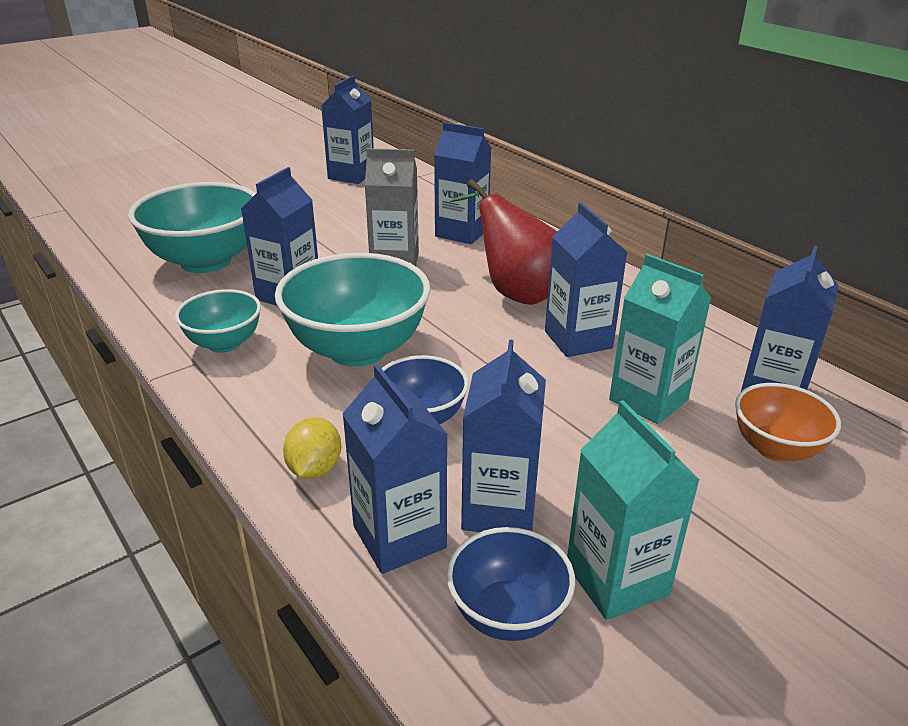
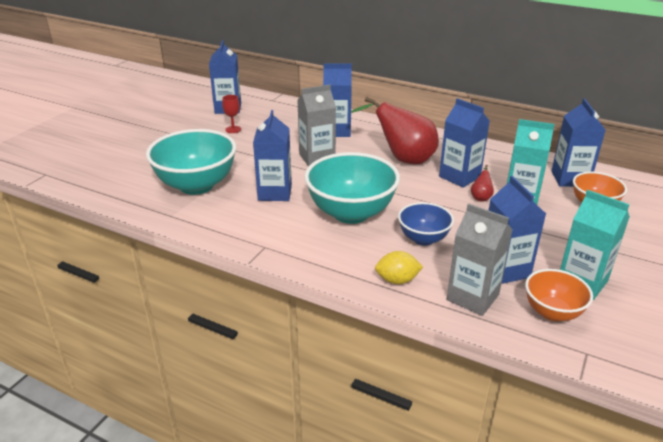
camera: 25 degrees left, 0 degrees up
turquoise bowl [175,289,261,353] -> none
yellow lemon [283,417,341,479] -> yellow lemon turned 75 degrees counterclockwise [375,251,423,284]
blue carton [342,364,448,574] -> grey carton [447,203,513,316]
blue bowl [447,527,575,641] -> orange bowl [525,269,593,321]
none -> red goblet [222,95,241,133]
none -> red pear [471,165,494,202]

